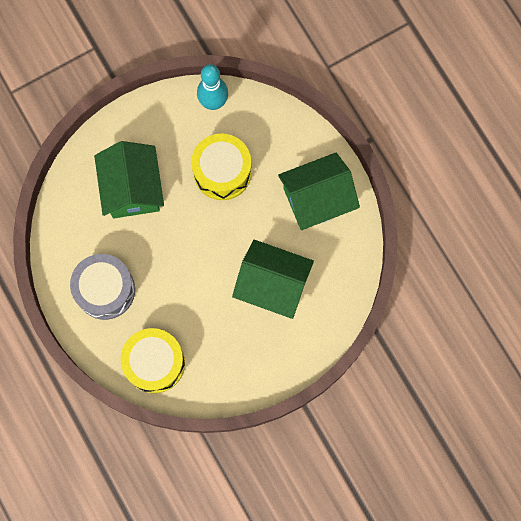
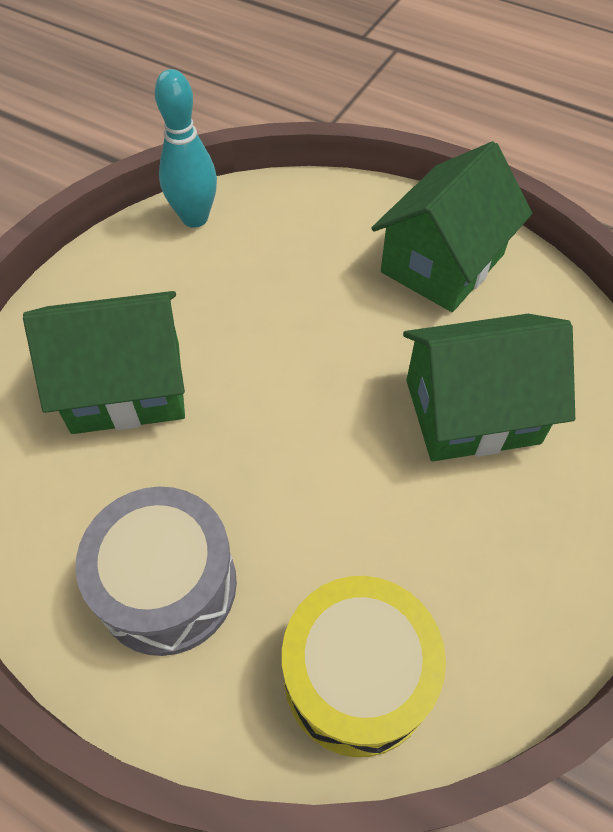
camera: 30 degrees left, 20 degrees down
green house [94,141,164,218] -> green house turned 60 degrees counterclockwise [23,291,185,434]
yellow drum [191,133,252,200] -> none

